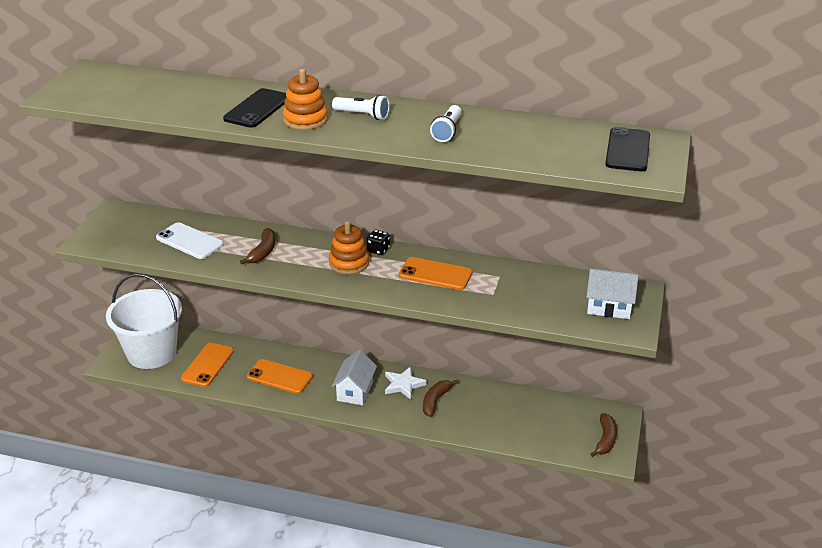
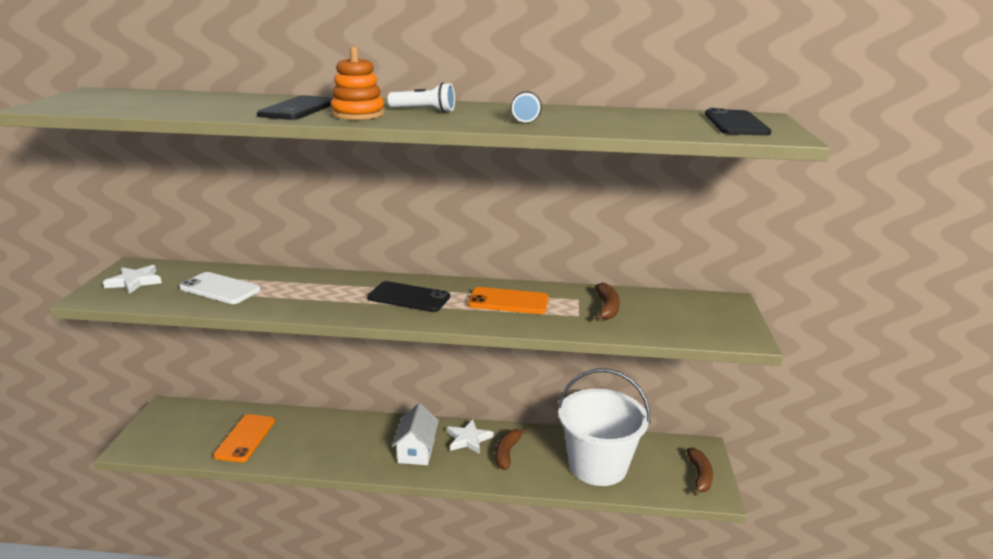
camera: 10 degrees left, 10 degrees down
white bucket [106,273,182,369] -> white bucket moved to [557,369,650,486]
brown banana [240,228,275,265] -> brown banana moved to [595,283,620,321]
orange phone [247,359,313,394] -> none
orange stacking toy [329,221,369,274] -> black phone [367,281,450,312]
black dice [367,230,390,255] -> none
white house [586,269,639,319] -> none
none -> white star [103,265,162,294]

